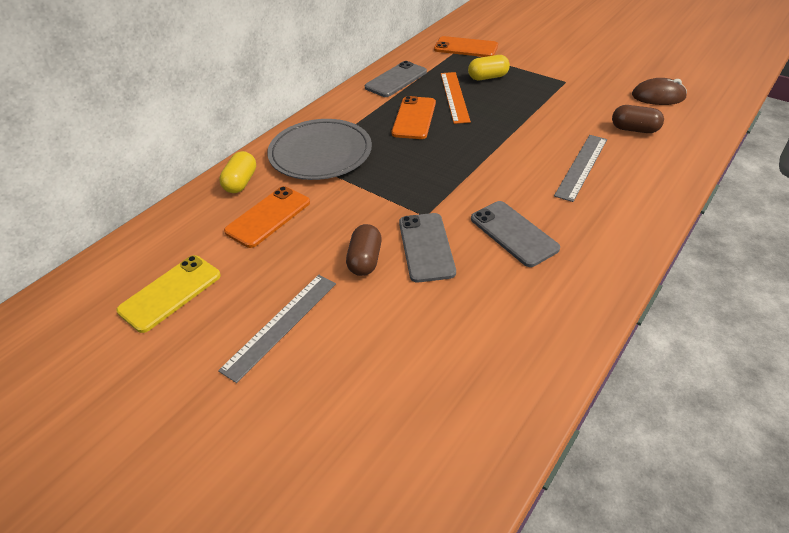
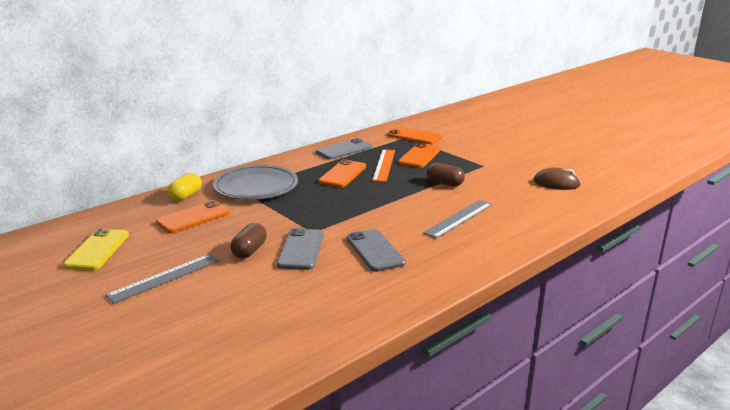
camera: 10 degrees right, 20 degrees down
yellow phone [116,255,221,333] -> yellow phone turned 45 degrees counterclockwise [63,228,129,270]
yellow capsule [468,55,510,80] -> orange phone [398,143,441,168]
brown capsule [612,105,664,133] -> brown capsule moved to [427,163,465,187]

